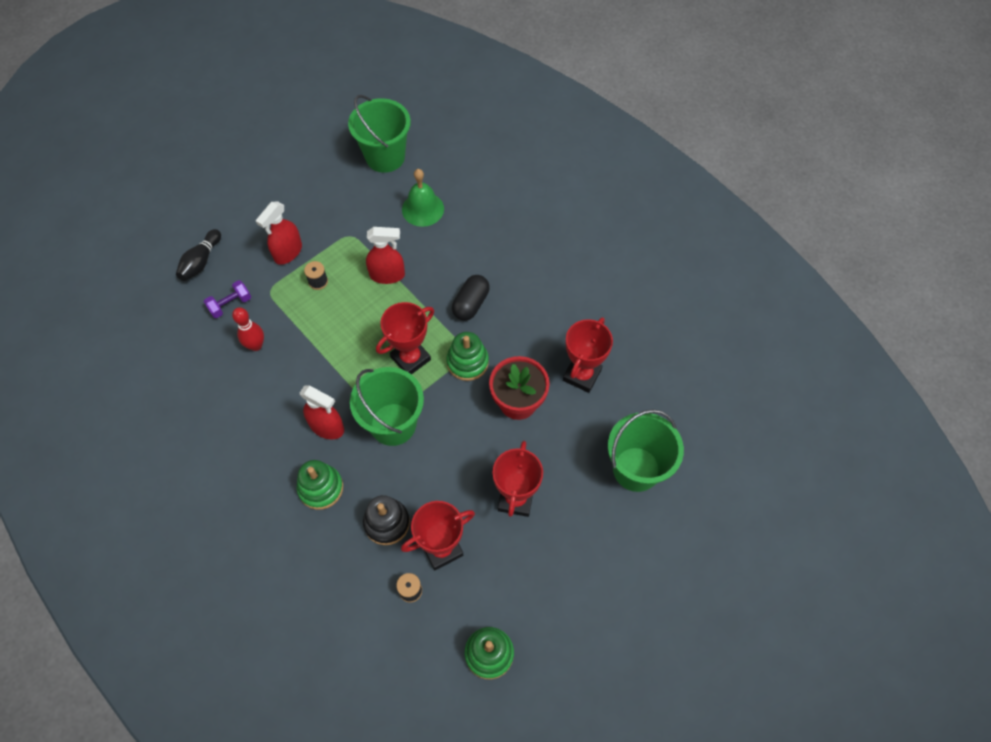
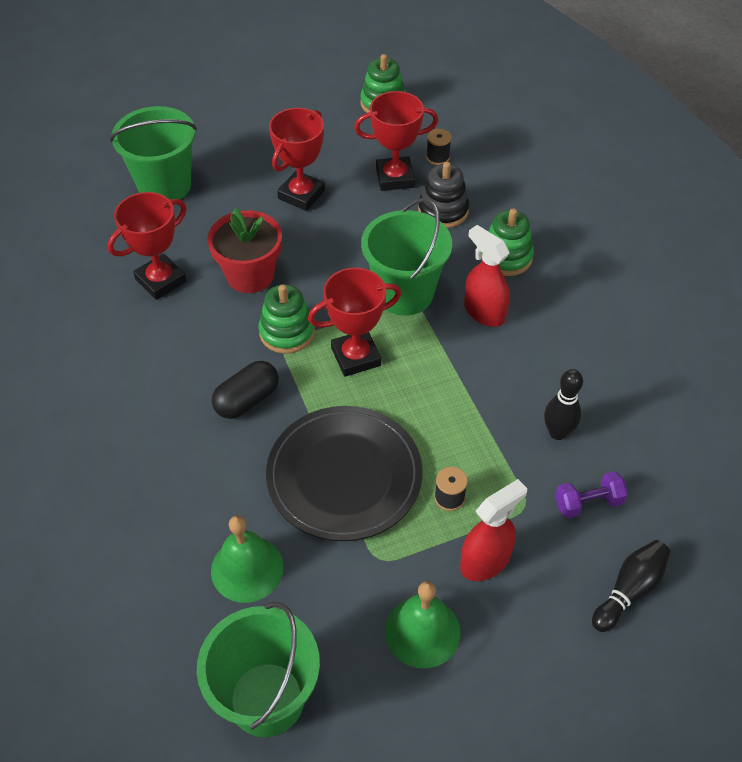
camera: 160 degrees left, 10 degrees down
red bowling pin [232,307,264,351] -> black bowling pin [544,369,583,440]
red spray bottle [366,227,405,284] -> black plate [266,406,423,541]
none -> green bell [385,581,460,669]

